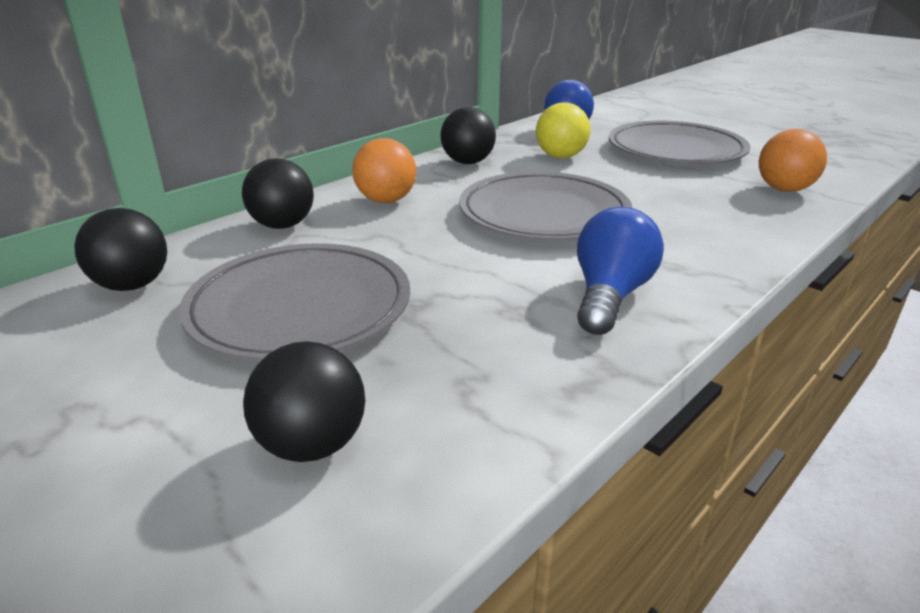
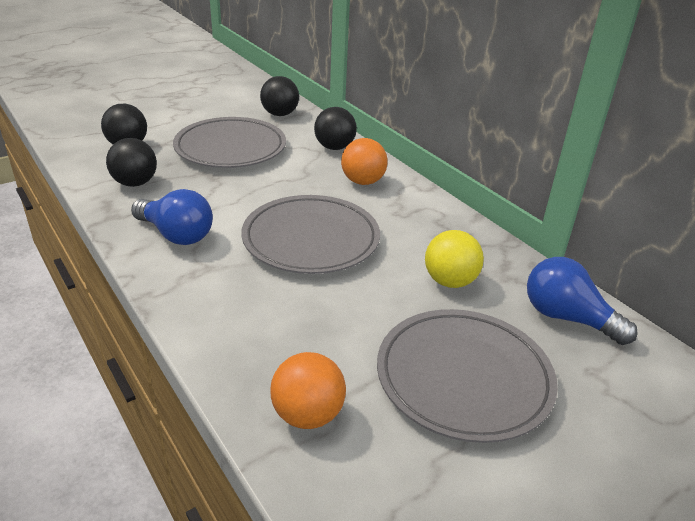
camera: 100 degrees right, 5 degrees up
black ball [440,107,496,164] -> black ball moved to [106,138,157,187]

